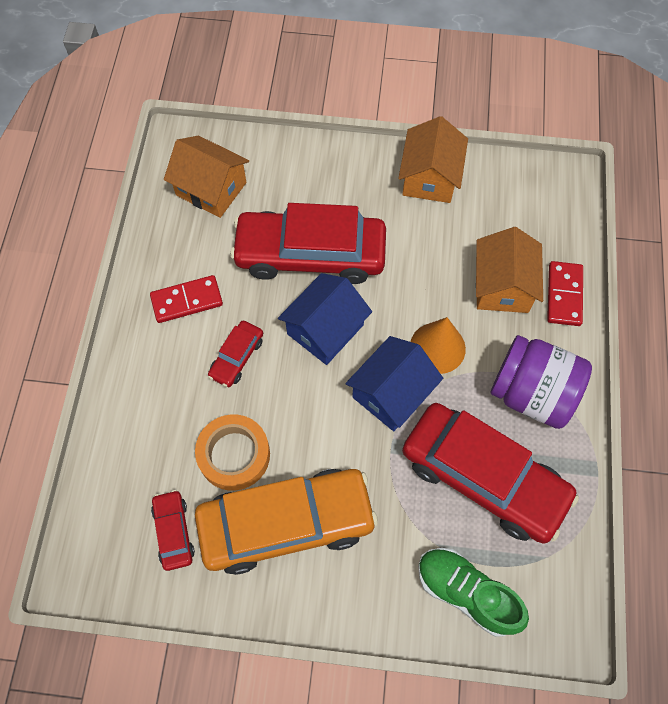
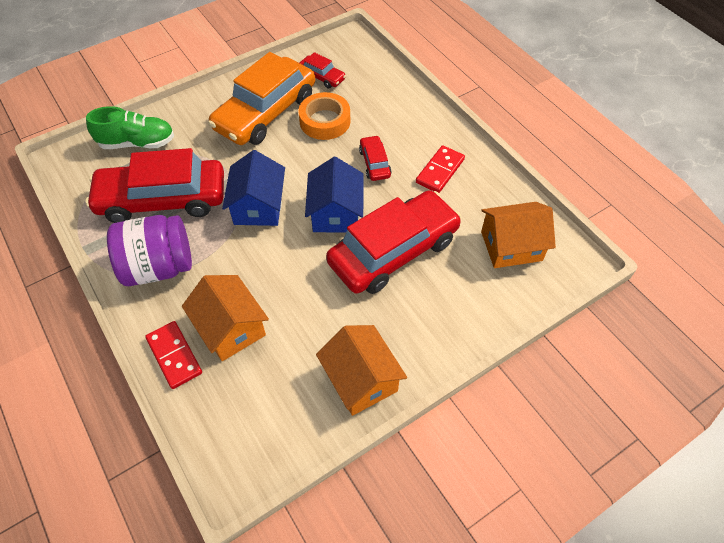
camera: 140 degrees right, 10 degrees down
orange cone [410,317,466,374] -> none

